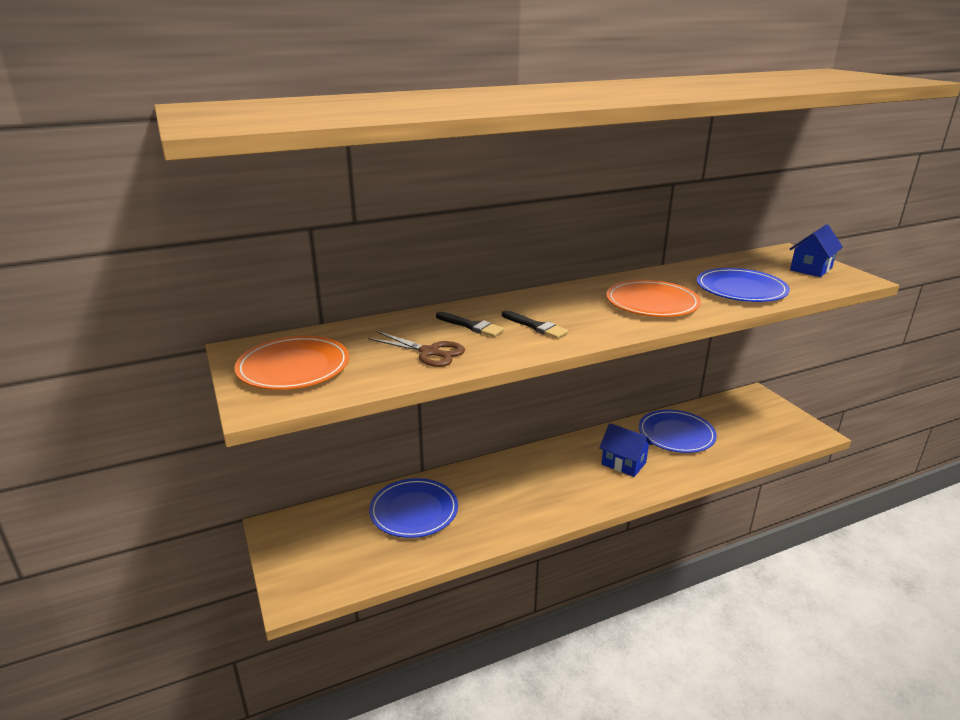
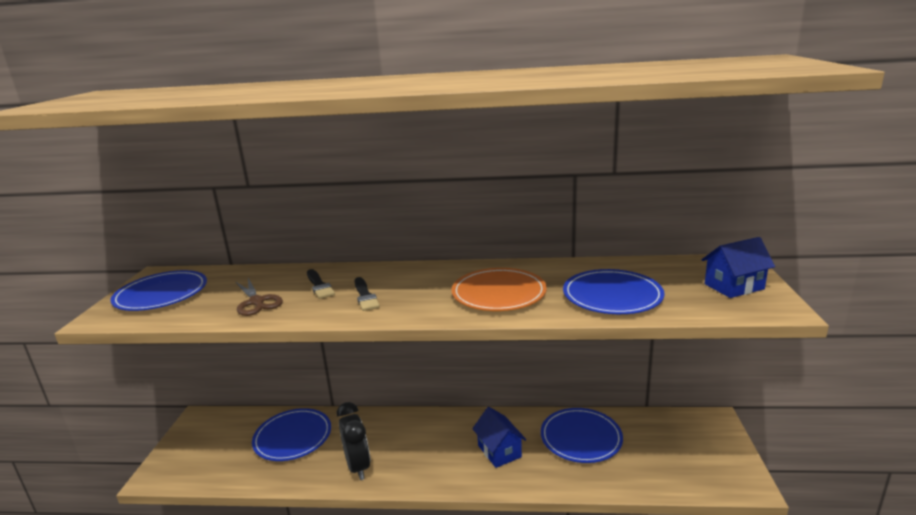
camera: 30 degrees right, 5 degrees down
orange plate [234,336,349,390] -> blue plate [110,270,207,311]
none -> black clock [337,402,370,480]

